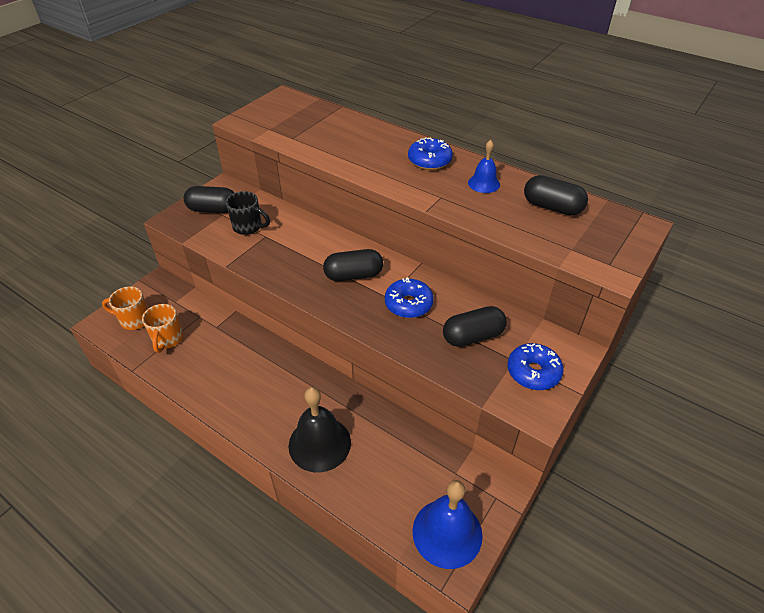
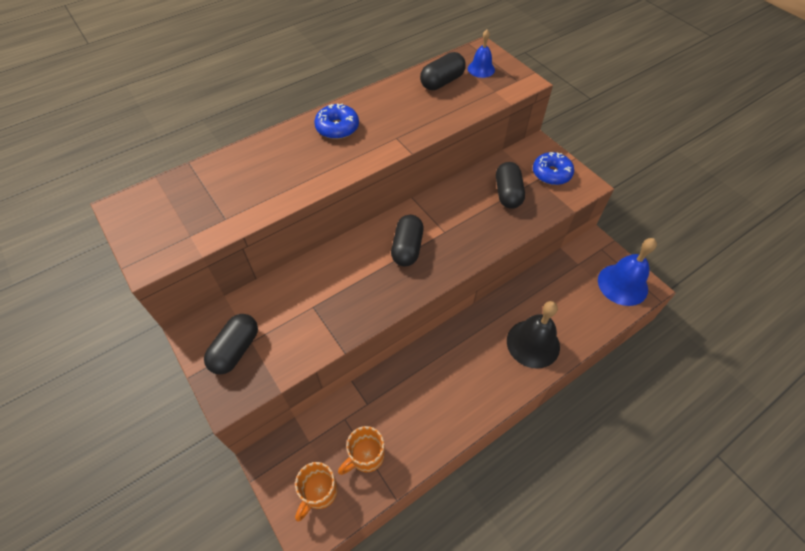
camera: 70 degrees left, 10 degrees up
orange mug [142,304,183,353] -> orange mug turned 120 degrees clockwise [338,426,384,475]
black mug [226,191,270,235] -> none
blue donut [385,277,434,318] -> none
blue bell [468,140,500,193] -> blue bell moved to [468,30,495,78]

